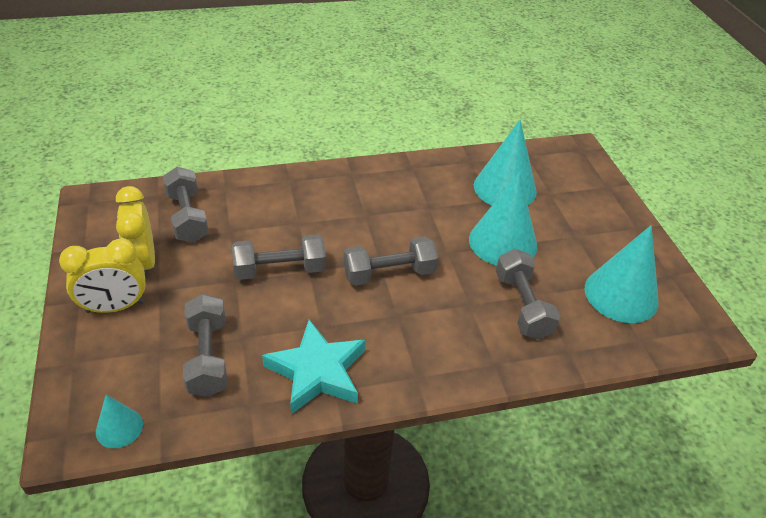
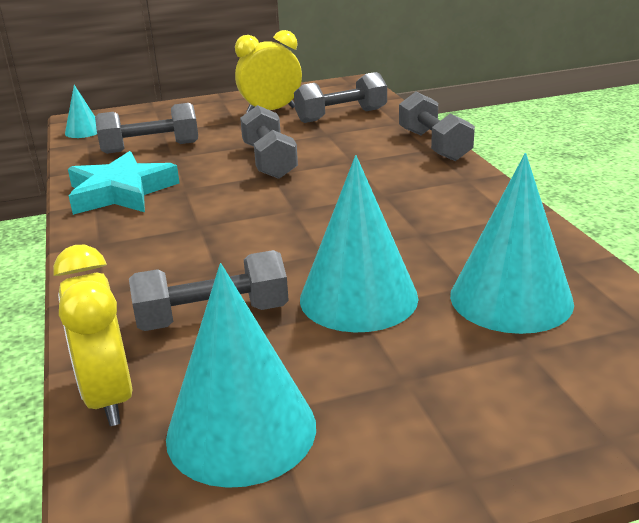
camera: 90 degrees right, 15 degrees down
yellow clock [59,238,146,313] -> yellow clock moved to [53,245,133,426]
grey dumbbell [344,236,438,286] -> grey dumbbell moved to [399,92,475,161]

